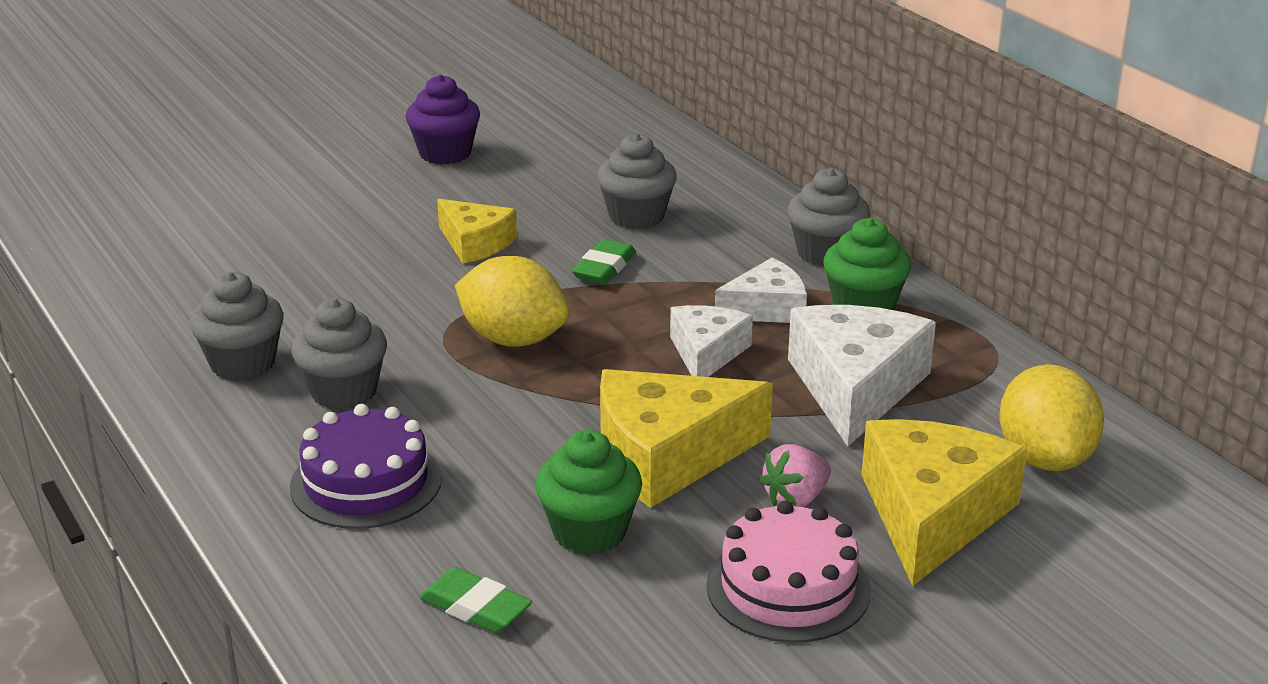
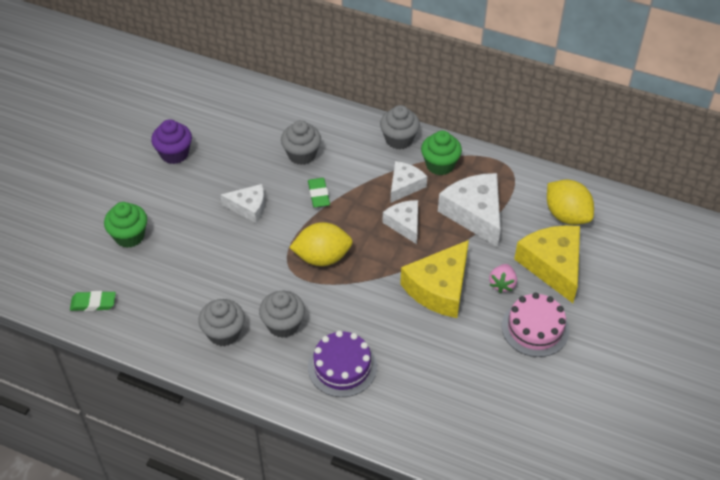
camera: 35 degrees left, 20 degrees up
green eraser [419,567,532,633] -> green eraser moved to [70,291,116,311]
yellow cheese [437,199,517,264] -> white cheese [220,184,265,223]
green cupcake [535,430,642,554] -> green cupcake moved to [104,202,147,248]

